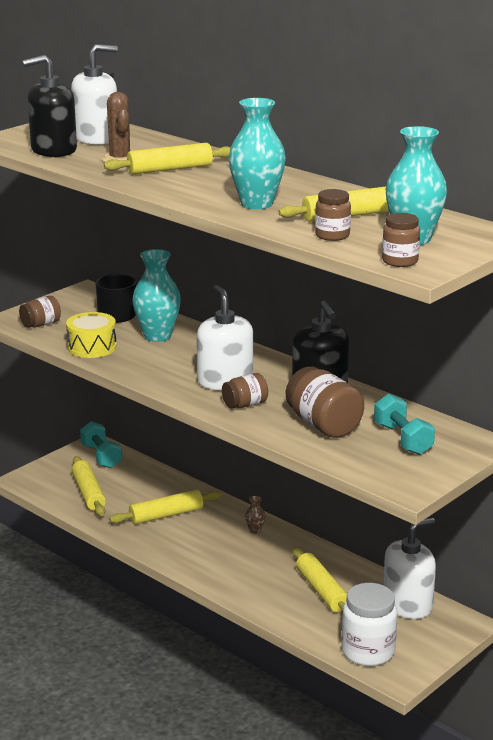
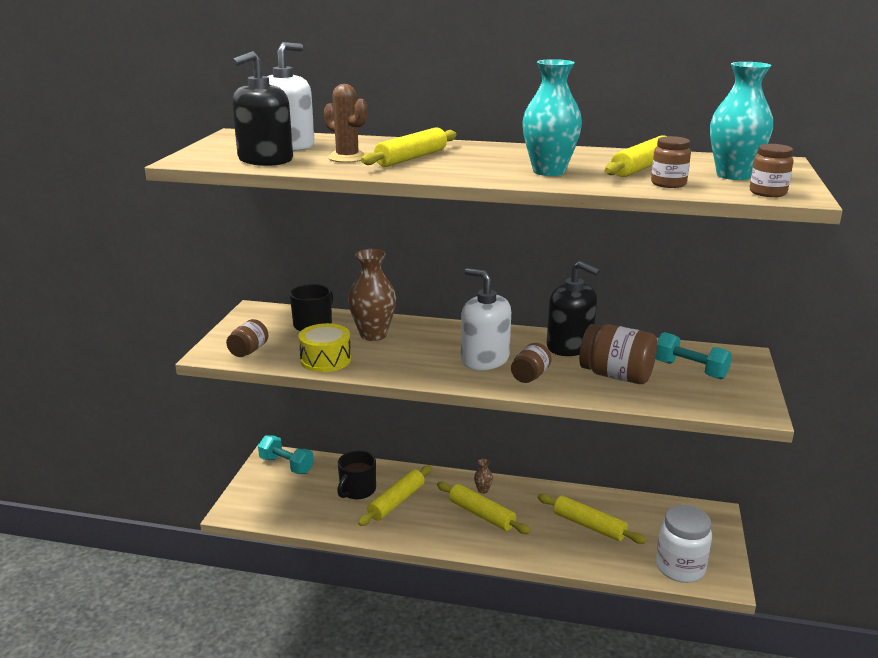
camera: 30 degrees left, 0 degrees up
yellow rolling pin [71,456,106,516] -> yellow rolling pin moved to [437,482,531,534]
turquoise vase [132,249,181,342] -> brown vase [348,249,396,341]
white soap dispenser [383,517,436,619] -> none
none -> black mug [337,451,376,499]

